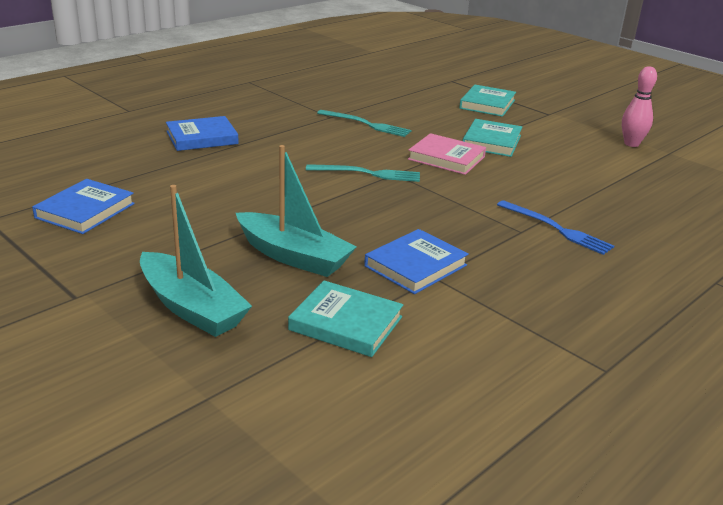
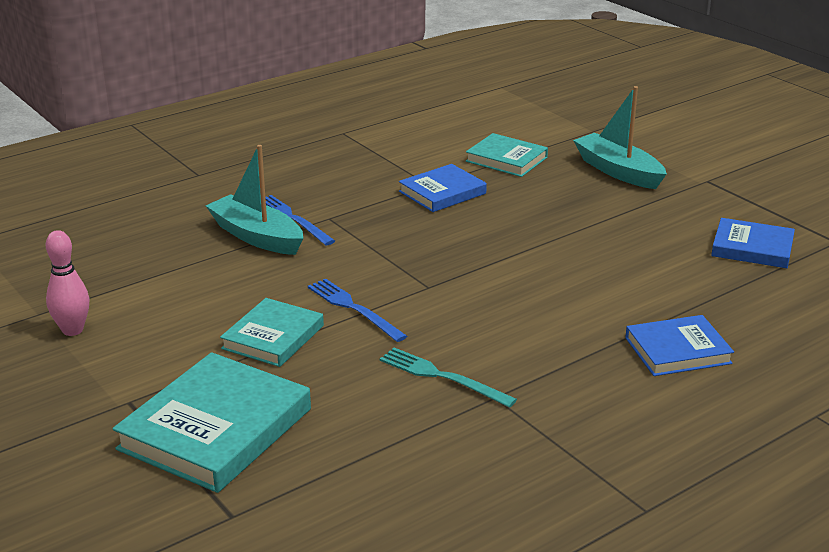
camera: 170 degrees left, 0 degrees up
blue book [32,179,135,234] -> blue book turned 75 degrees clockwise [711,218,795,268]
turquoise boat [236,145,357,277] -> turquoise boat moved to [206,145,303,255]
turquoise fork [306,164,420,182] -> none
pink book [408,133,486,175] -> blue fork [308,279,407,342]
turquoise book [459,85,516,117] -> turquoise book [112,352,311,493], size x1.65

